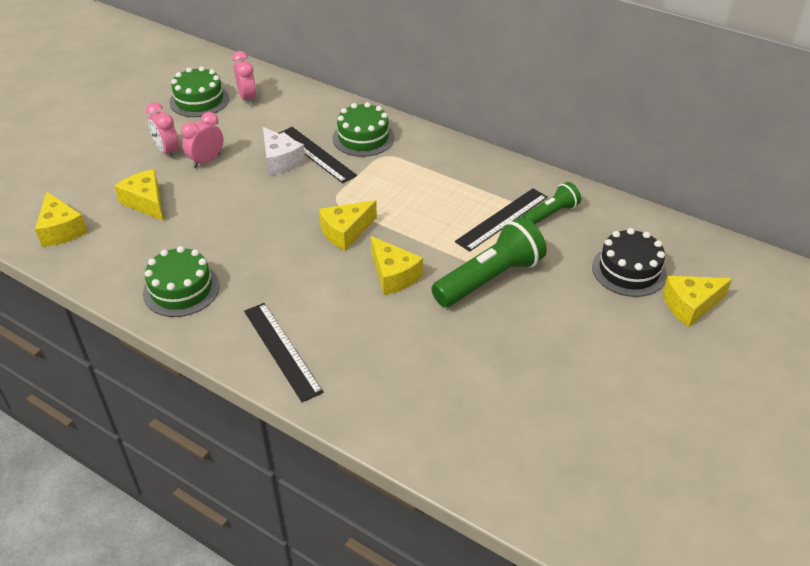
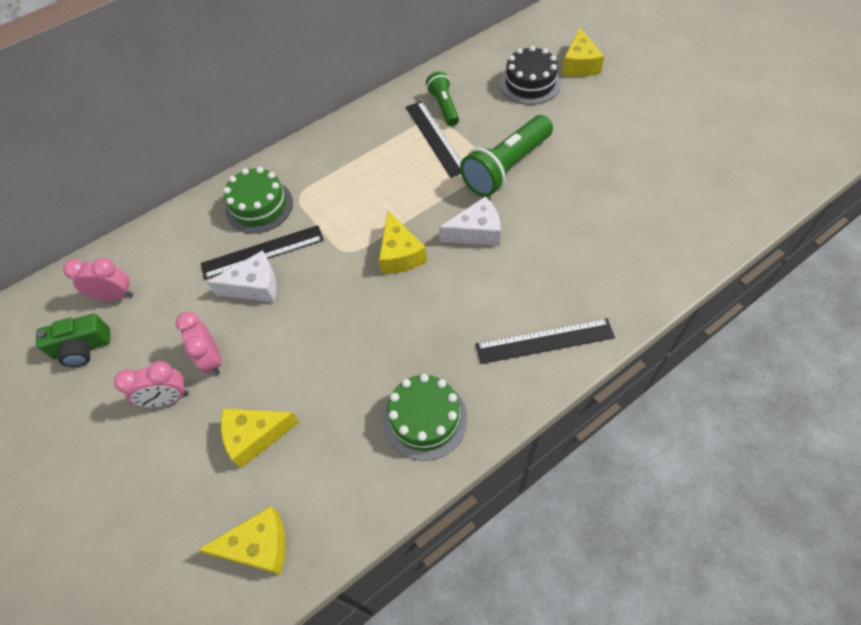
camera: 65 degrees left, 15 degrees up
green cake [170,66,229,117] -> green camera [36,314,110,367]
yellow cheese [371,236,423,295] -> white cheese [439,196,501,246]
green flashlight [431,217,547,307] -> green flashlight turned 120 degrees counterclockwise [460,115,553,197]

